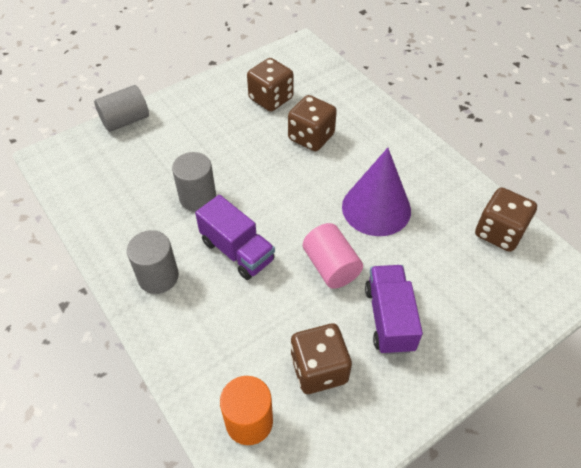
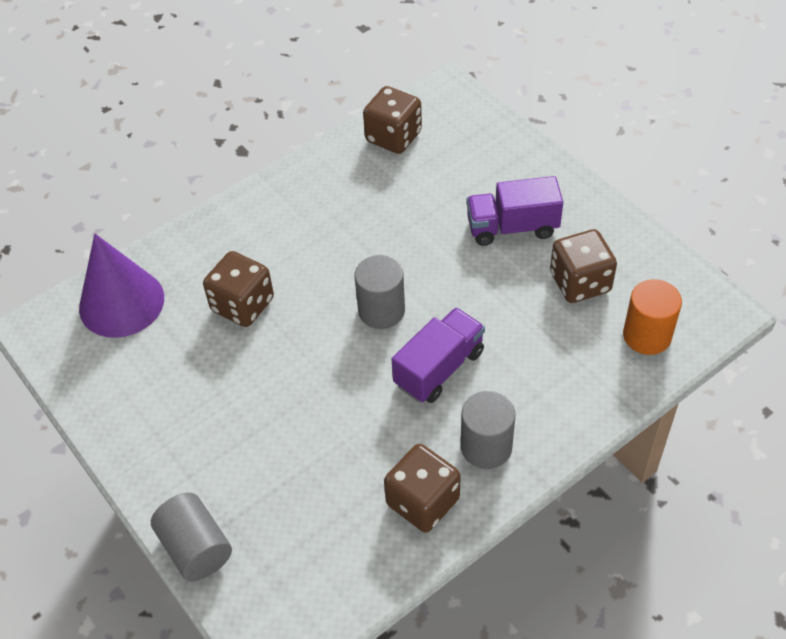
camera: 90 degrees left, 0 degrees up
grey cylinder [172,152,216,212] -> grey cylinder moved to [355,255,405,329]
brown dice [247,58,294,111] -> brown dice moved to [384,444,460,532]
pink cylinder [303,223,363,289] -> none
purple cone [342,148,411,236] -> purple cone moved to [79,234,164,338]

